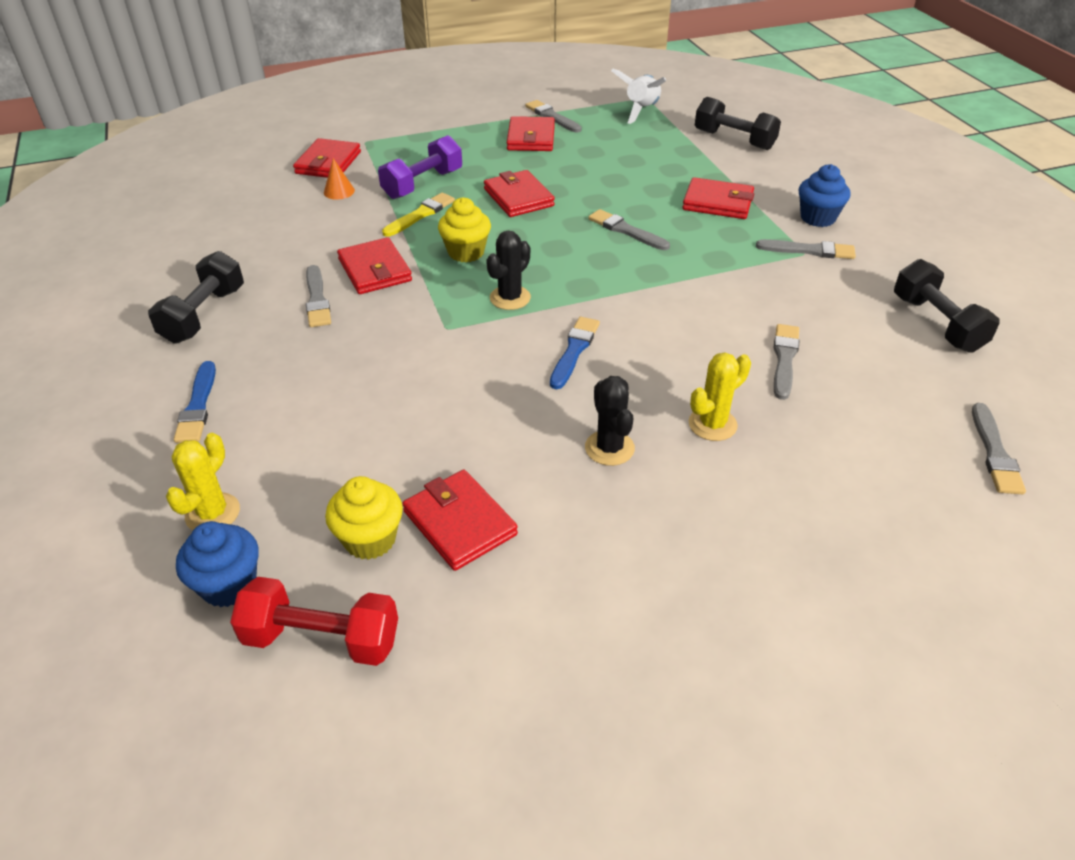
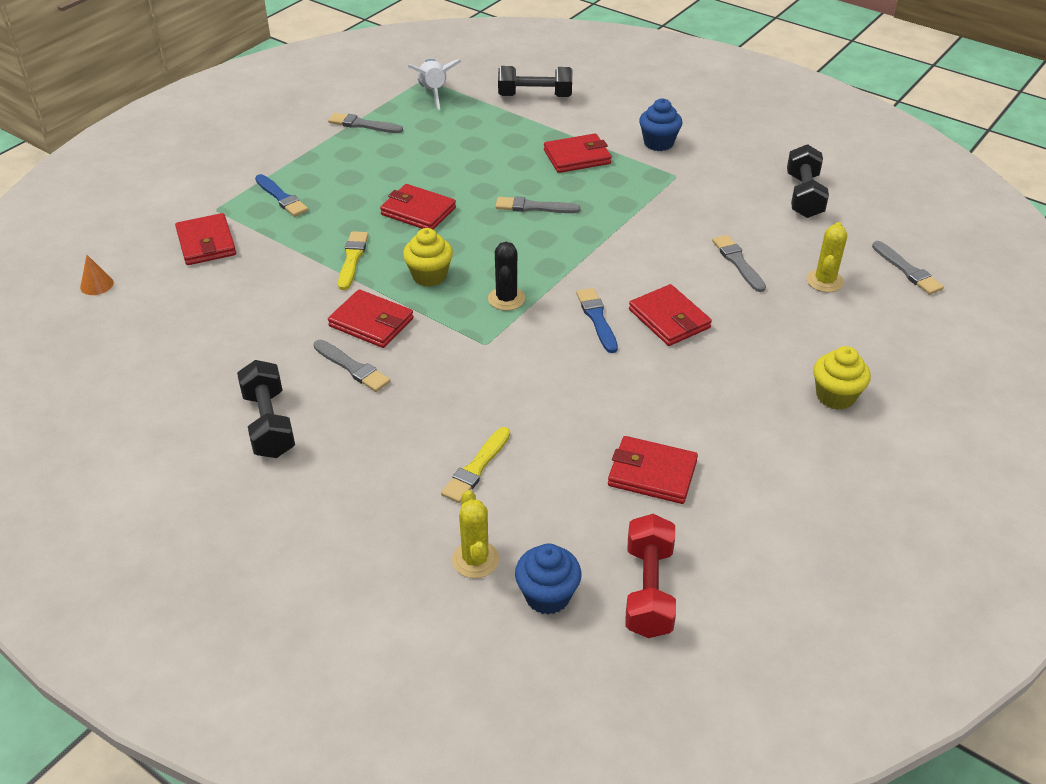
camera: 35 degrees left, 0 degrees up
blue brush [174,361,216,443] -> blue brush moved to [255,174,308,217]
red dumbbell [230,577,398,666] -> red dumbbell turned 60 degrees counterclockwise [625,514,676,638]
orange cone [324,158,355,200] -> orange cone moved to [80,255,114,295]
yellow cupcake [325,476,403,560] -> yellow cupcake moved to [813,346,871,410]
purple dumbbell [378,135,462,199] -> none
red wallet [507,116,555,151] -> red wallet moved to [629,284,712,346]
black cactus [585,376,635,466] -> none
yellow cactus [689,353,751,441] -> yellow cactus moved to [807,222,847,292]
grey brush [756,239,856,259] -> none
black dumbbell [894,259,999,353] -> black dumbbell turned 60 degrees clockwise [787,144,829,218]
none -> yellow brush [441,427,510,503]

